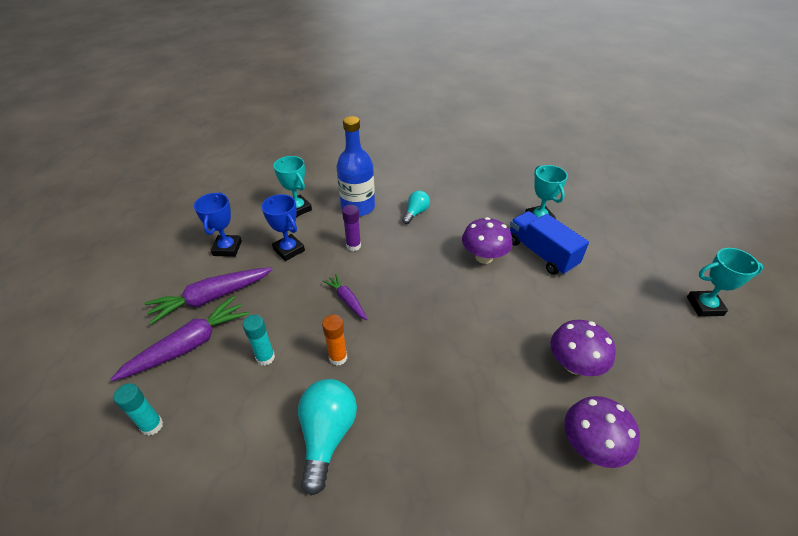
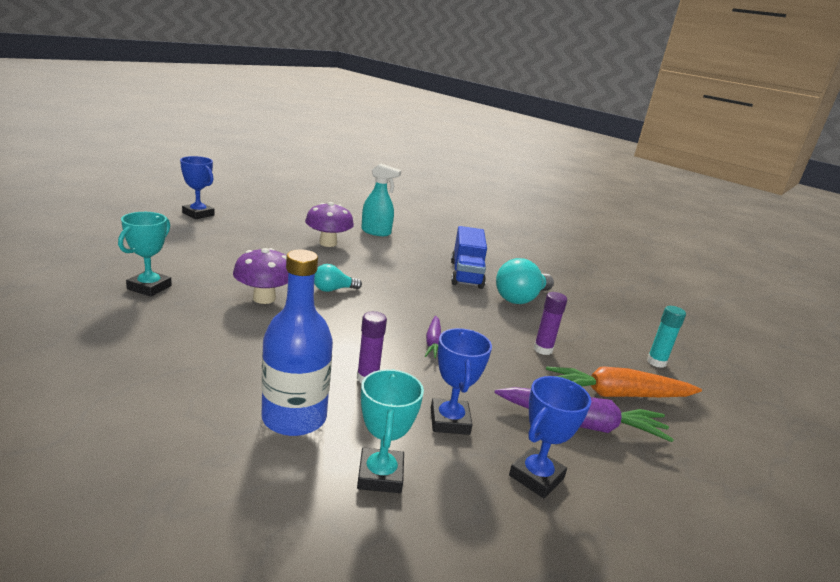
camera: 145 degrees left, 20 degrees down
purple carrot [110,296,249,381] -> orange carrot [546,366,702,397]
turquoise glue stick [243,315,275,366] -> purple glue stick [534,292,567,355]
orange glue stick [322,315,347,366] -> none
turquoise light bulb [402,190,430,224] -> turquoise light bulb moved to [314,264,362,292]
blue truck [510,211,589,275] -> blue truck moved to [451,226,487,289]
purple mushroom [564,396,640,468] -> turquoise spray bottle [361,164,401,236]
turquoise trophy [687,248,763,317] -> blue trophy [180,156,214,219]

